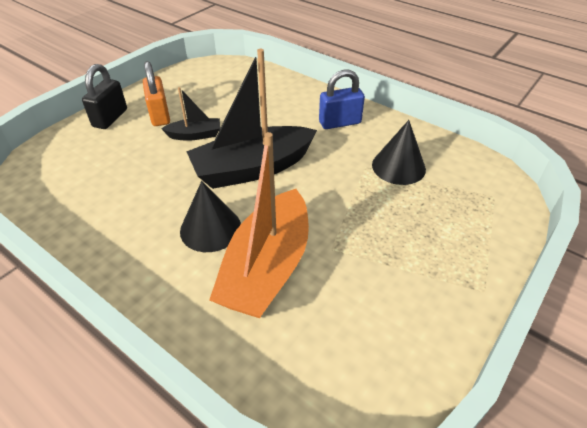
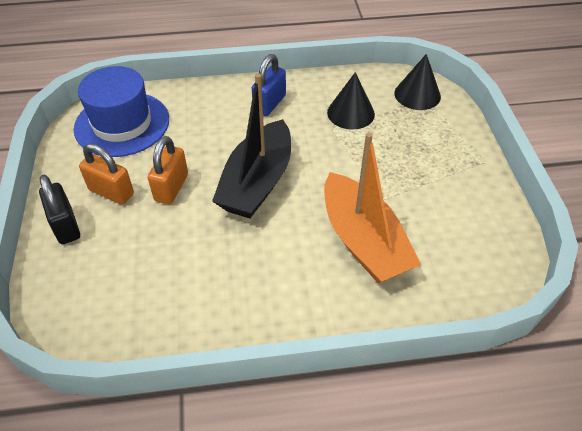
camera: 45 degrees left, 5 degrees up
black boat [161,87,220,141] -> orange padlock [148,136,188,204]
black cone [180,181,241,252] -> black cone moved to [394,54,441,110]
none -> blue hat [74,66,169,157]

